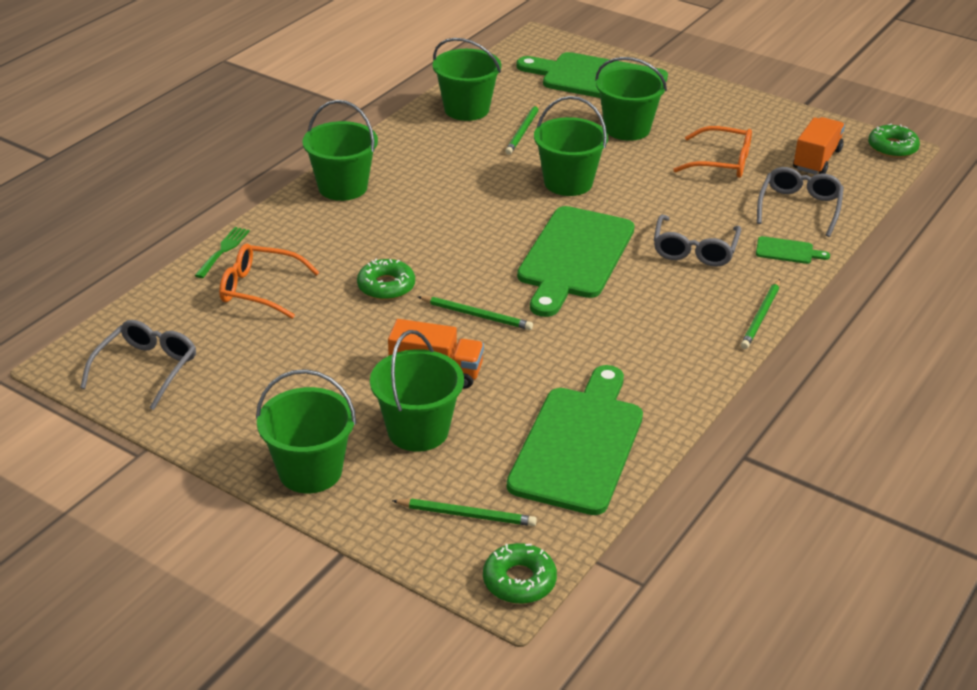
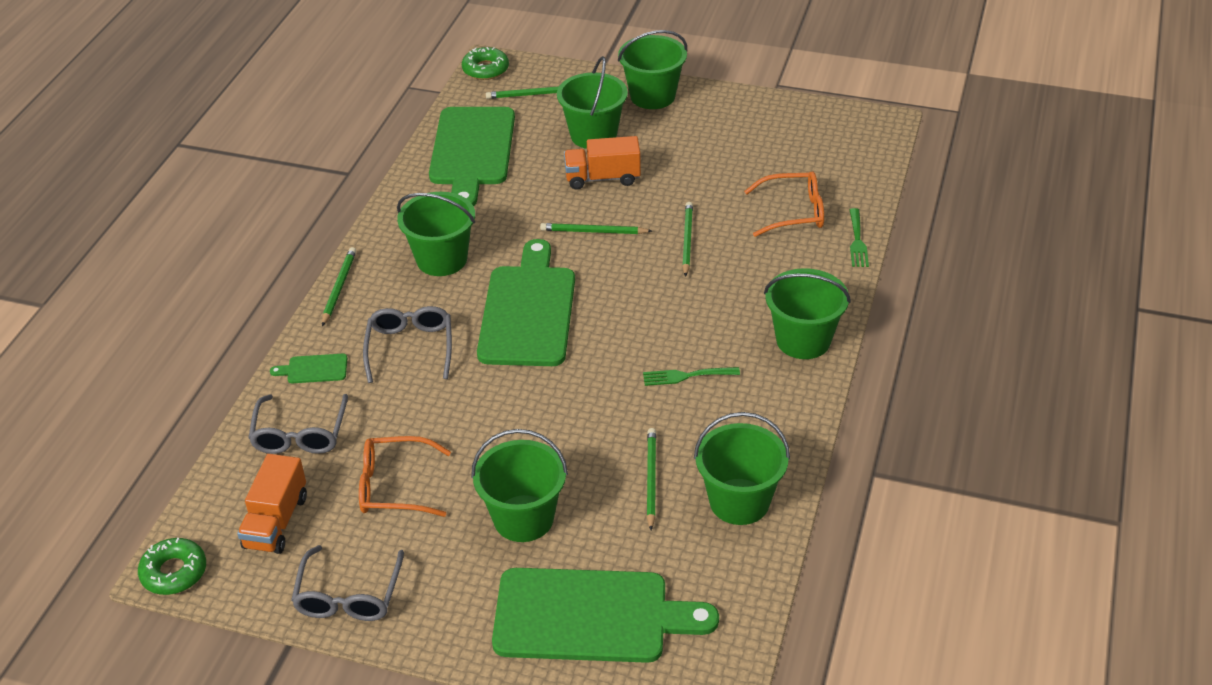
camera: 165 degrees right, 5 degrees up
grey glasses [80,320,196,410] -> grey glasses moved to [291,545,404,621]
green donut [357,259,415,300] -> green pencil [682,202,693,277]
green bucket [534,96,608,196] -> green bucket moved to [397,192,475,276]
none -> green fork [643,367,740,386]

